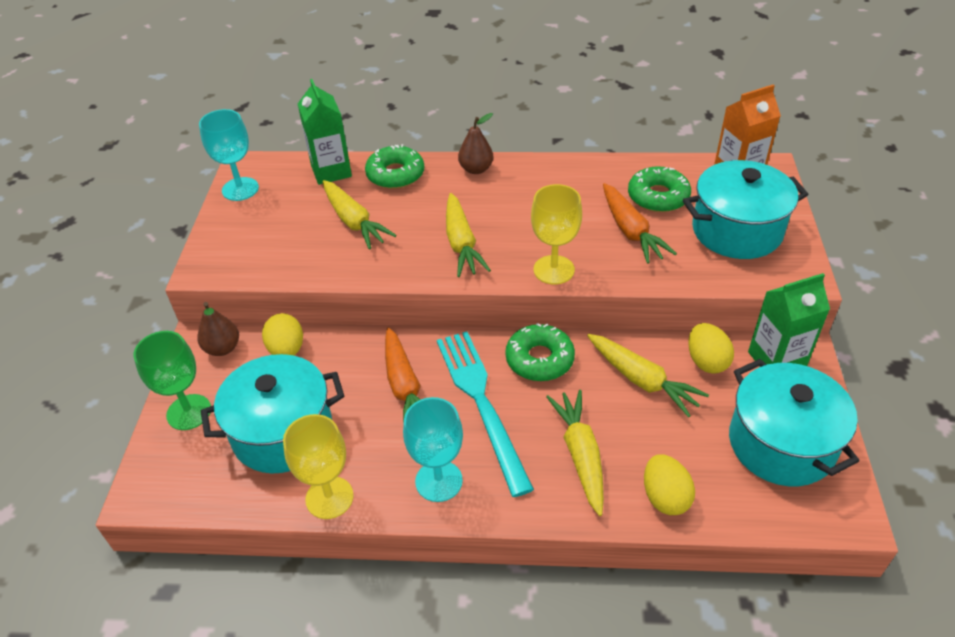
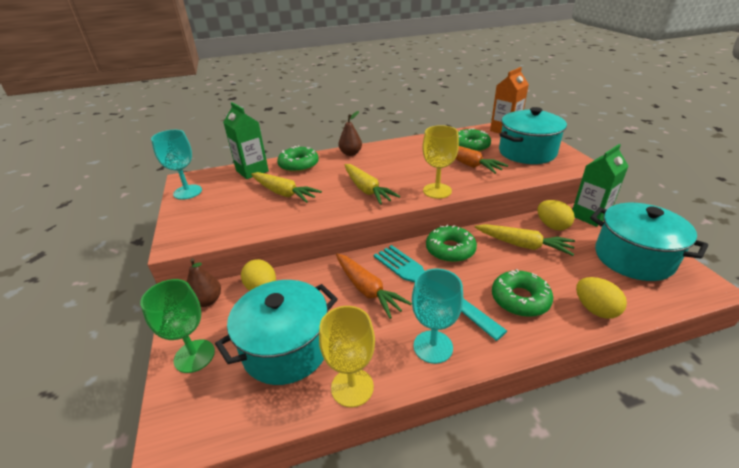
camera: 20 degrees left, 10 degrees down
yellow carrot [546,390,604,516] -> green donut [492,269,553,317]

